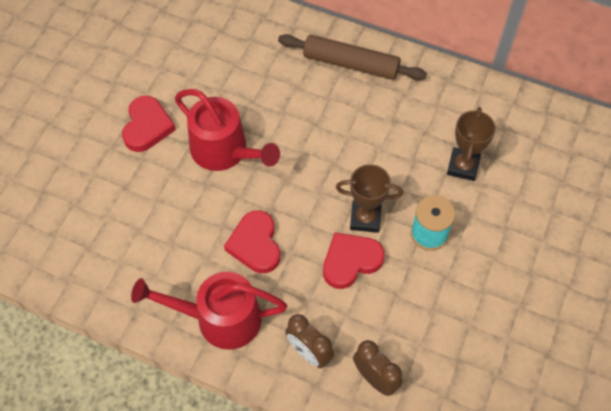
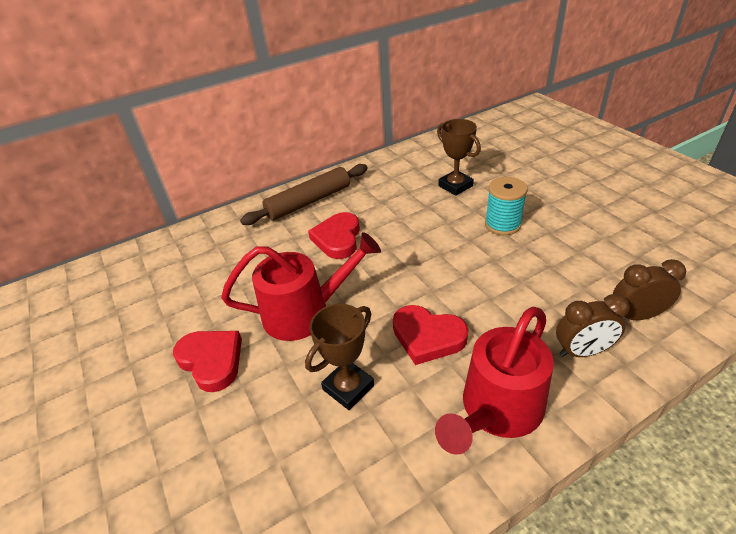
camera: 50 degrees left, 20 degrees down
red heart [323,233,385,289] -> red heart moved to [308,212,360,259]
brown trophy [336,164,403,233] -> brown trophy moved to [305,304,374,410]

